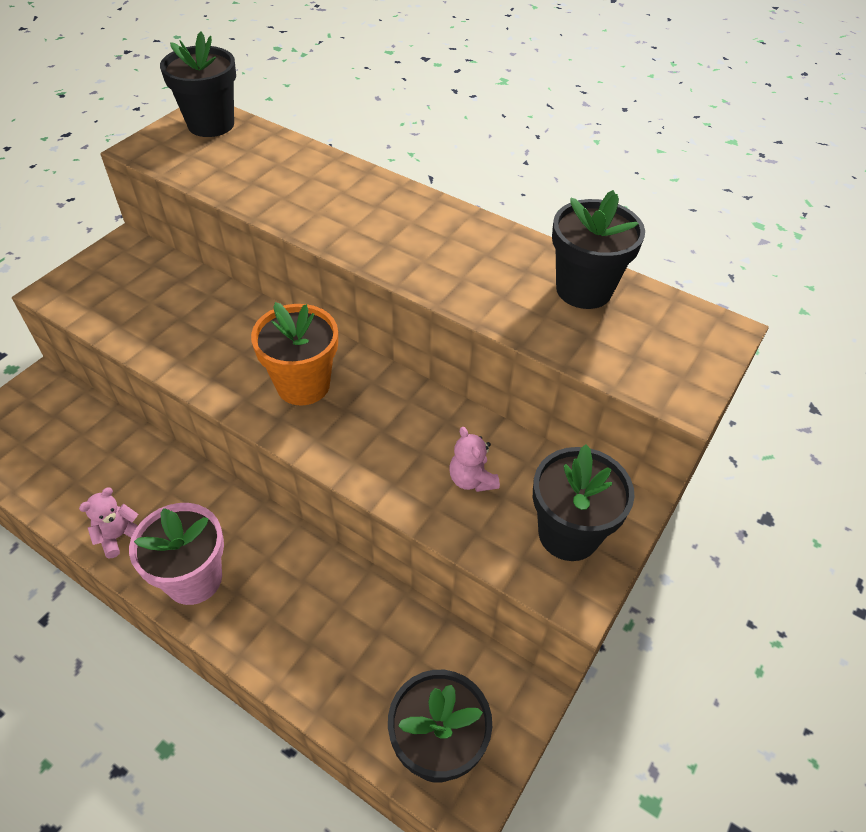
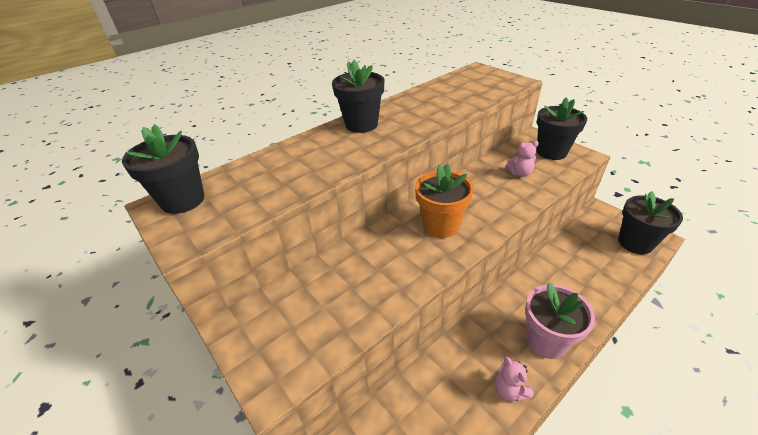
camera: 70 degrees left, 10 degrees down
black flower pot [552,190,645,309] -> black flower pot moved to [332,60,385,133]

